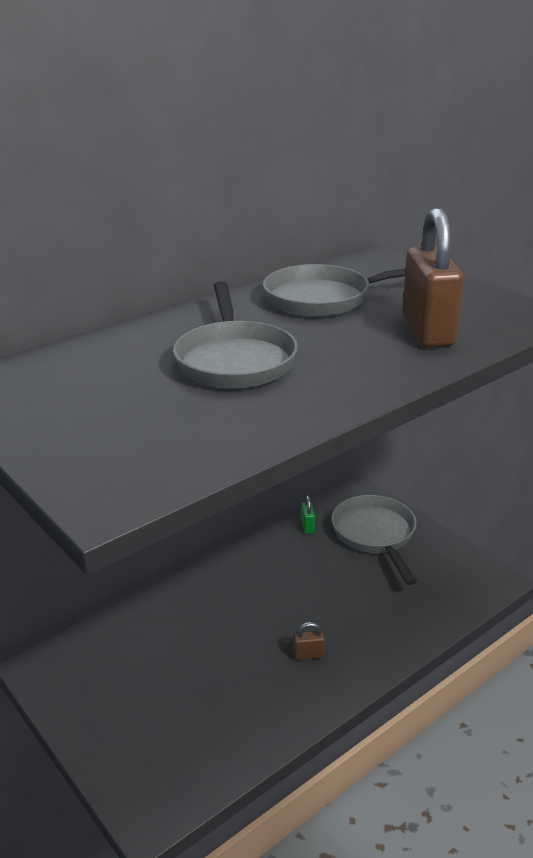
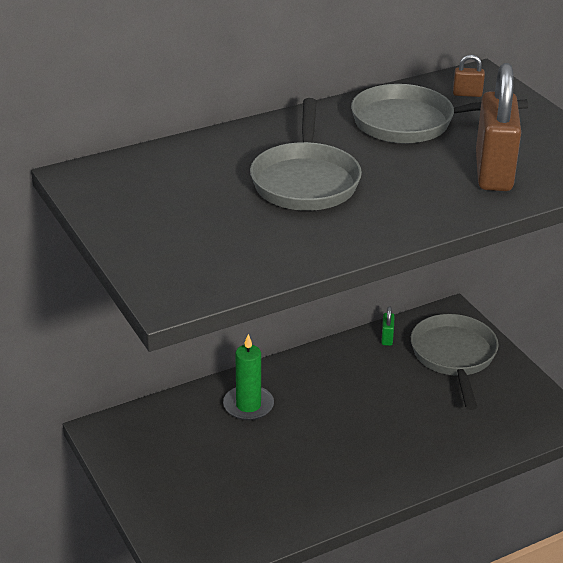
camera: 10 degrees right, 5 degrees up
brown padlock [294,622,325,660] -> brown padlock moved to [453,55,485,97]
none -> green candle [223,334,274,421]

